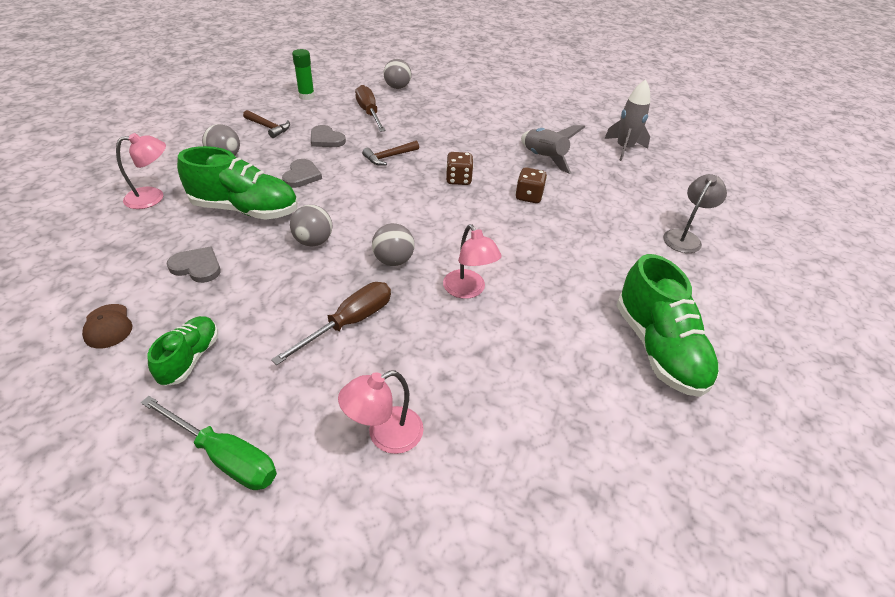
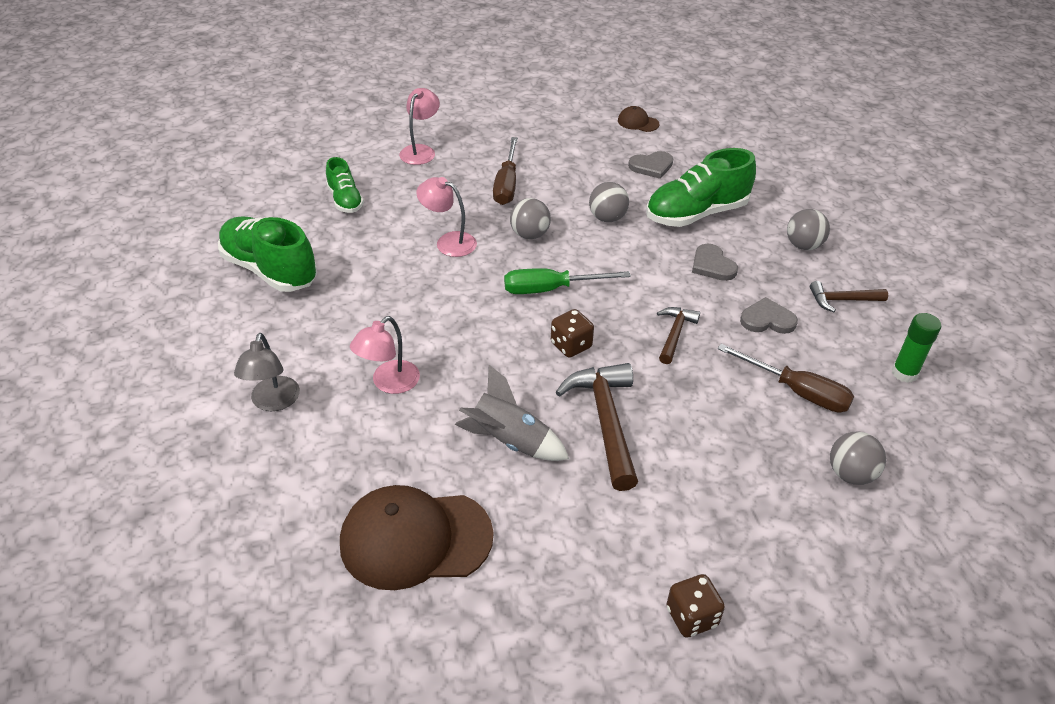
camera: 145 degrees right, 0 degrees up
pink lamp [116,133,166,209] -> pink lamp moved to [350,316,420,394]
green screwdriver [141,396,277,490] -> green screwdriver moved to [504,268,631,294]
green shoe [148,316,218,386] -> green shoe moved to [326,157,364,213]
brown dice [515,167,547,203] -> brown dice moved to [666,574,725,638]
grey rocket [604,79,650,161] -> brown cap [340,485,494,590]
none -> brown hammer [556,363,638,491]

